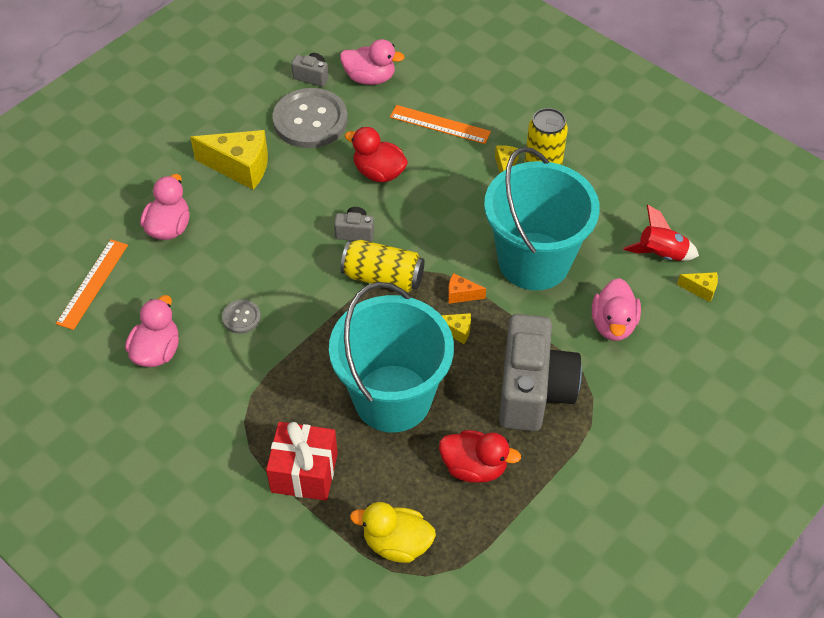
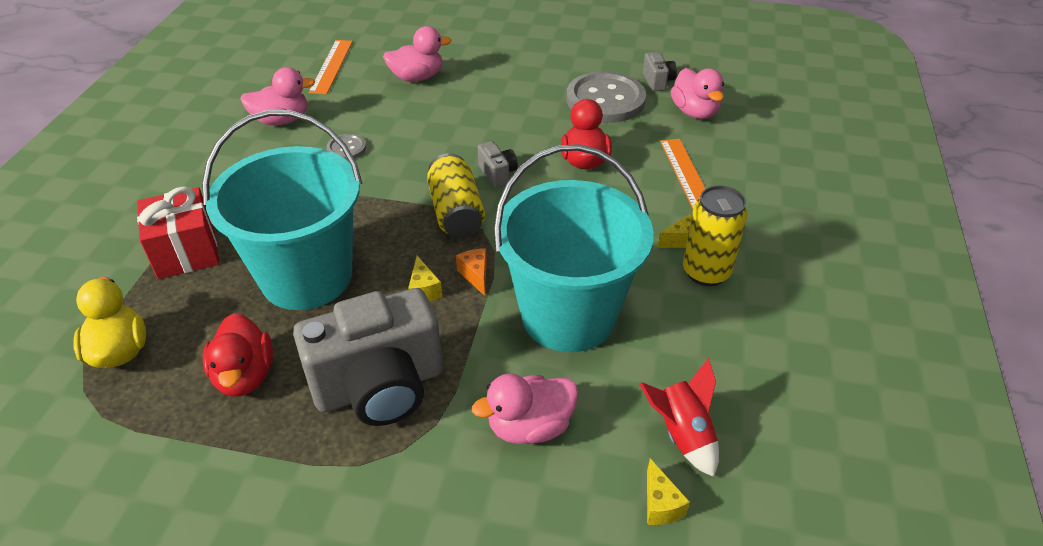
camera: 60 degrees right, 10 degrees down
orange ruler [56,240,128,330] -> orange ruler turned 75 degrees counterclockwise [309,40,353,94]
yellow cheese [190,130,268,190] -> none

